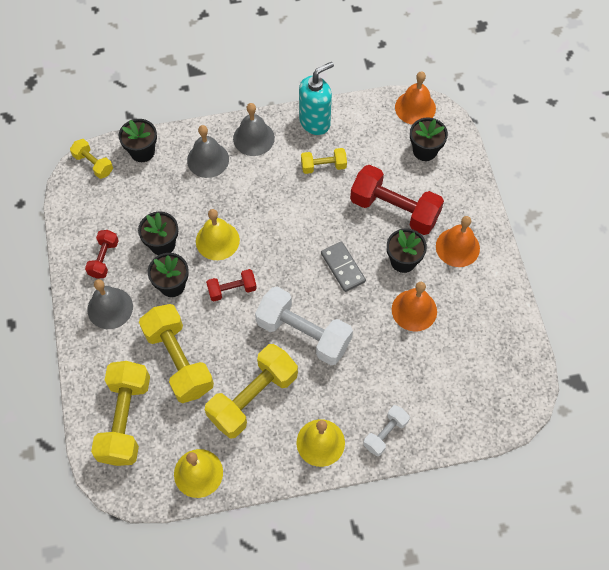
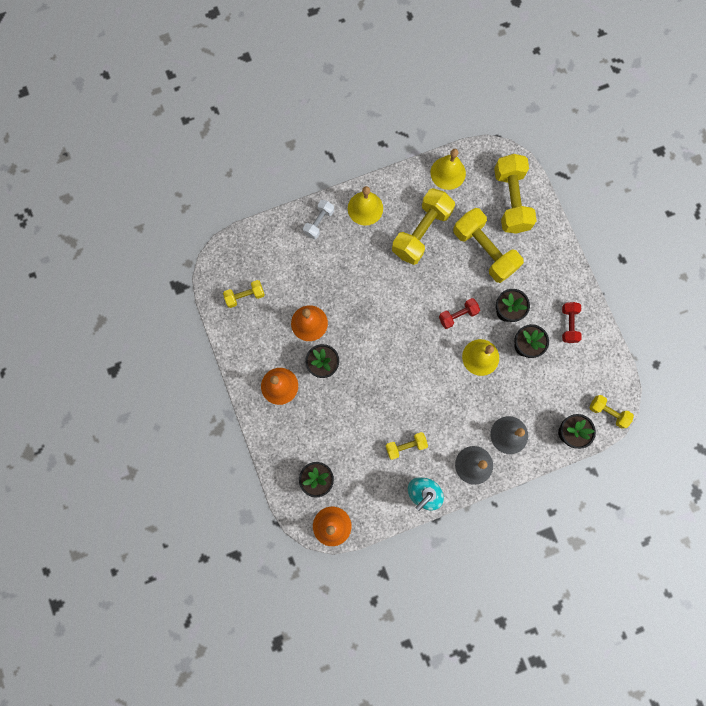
camera: 170 degrees right, 15 degrees up
grey bell [87,279,133,329] -> none
white dumbbell [255,287,353,365] -> none
grey domino [321,241,366,292] -> none
red dumbbell [350,165,444,235] -> none
none -> yellow dumbbell [223,280,265,308]

